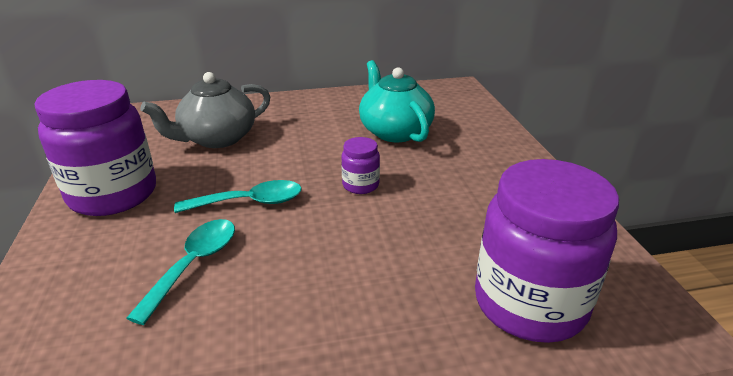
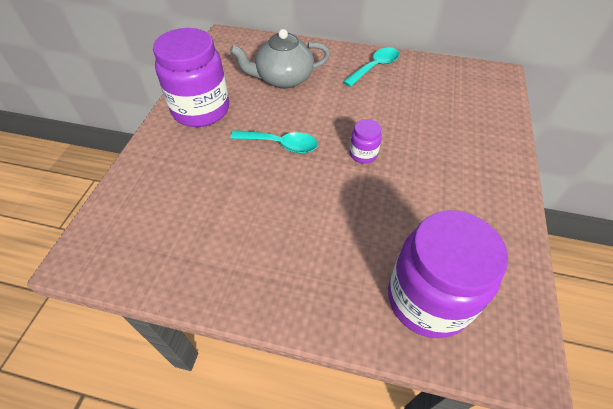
camera: 25 degrees right, 20 degrees up
turquoise spoon [126,219,235,325] -> turquoise spoon moved to [343,47,399,87]
turquoise teapot [359,60,435,142] -> none

